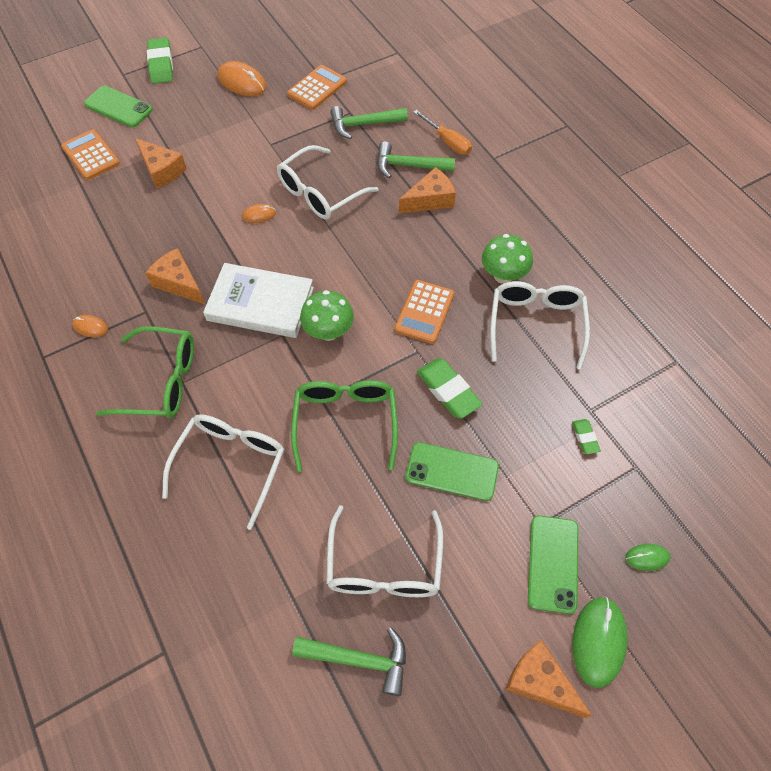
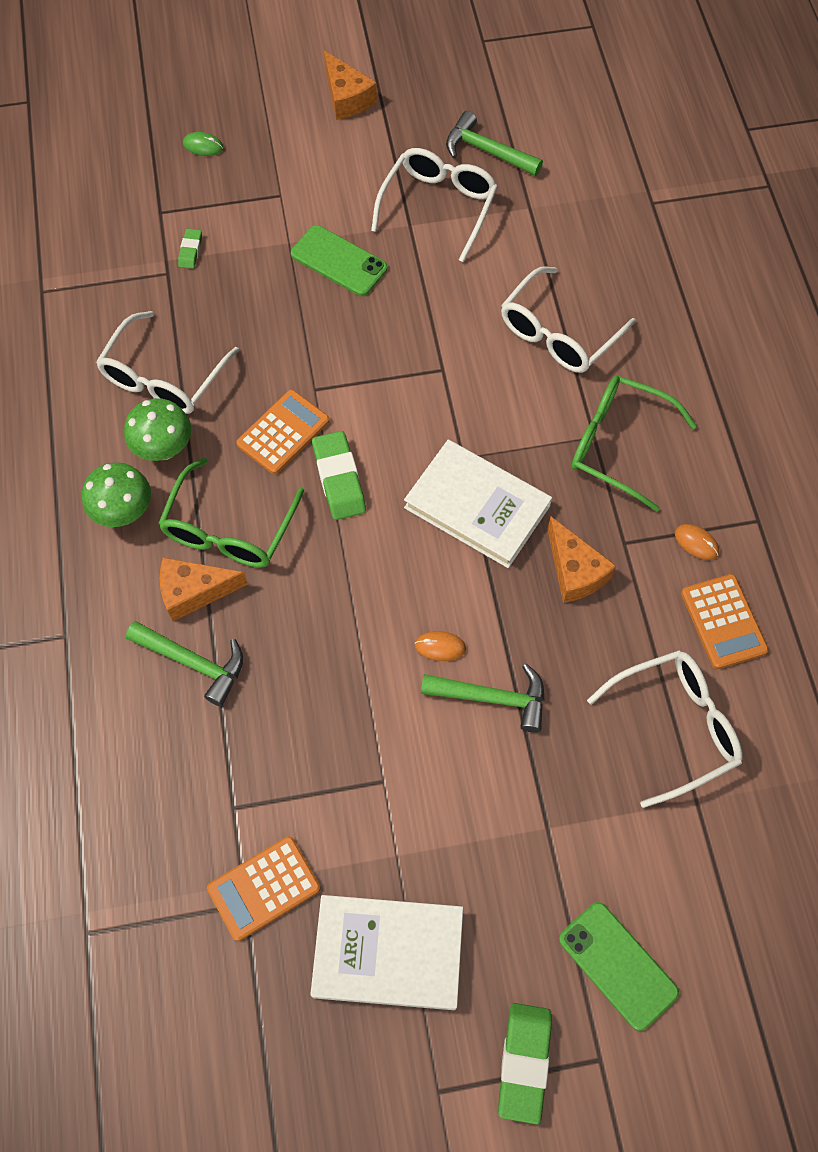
camera: 160 degrees left, 5 degrees up
orange calculator [61,129,120,180] -> orange calculator moved to [681,574,769,669]
orange cheese [135,138,187,189] -> none
orange mouse [218,61,266,96] -> white book [310,895,463,1010]
white glasses [277,145,378,220] -> white glasses moved to [587,650,743,808]
green glasses [291,380,398,472] -> green glasses moved to [158,458,304,568]
green mushroom [300,290,354,341] -> green mushroom moved to [82,462,151,527]
green hammer [330,106,408,139] -> green hammer moved to [421,664,544,733]
orange screwdriver [413,110,472,155] -> none
green eraser [417,358,483,419] -> green eraser moved to [312,431,366,520]
green phone [528,515,578,614] -> none
green mouse [572,597,628,688] -> none

